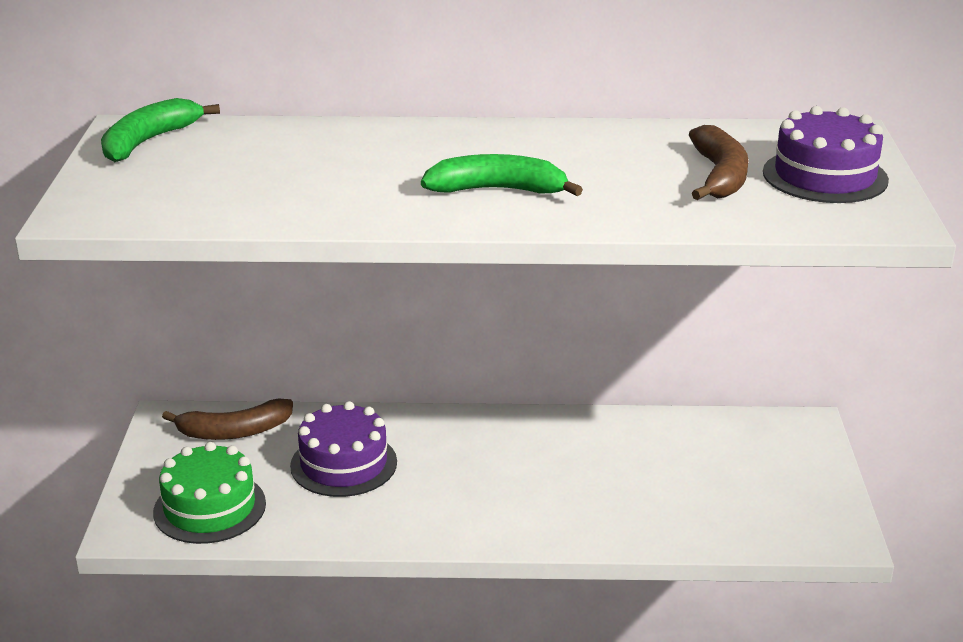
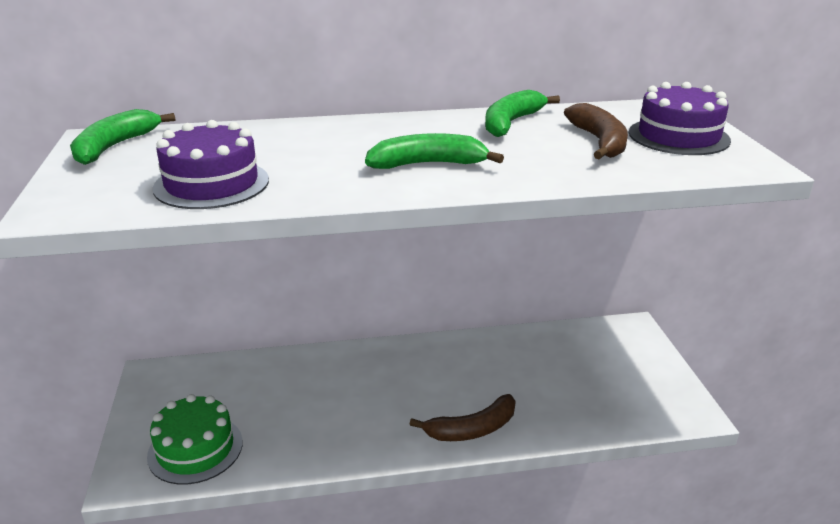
camera: 10 degrees left, 0 degrees up
brown banana [162,398,293,440] -> brown banana moved to [409,394,516,441]
purple cake [290,401,397,497] -> purple cake moved to [153,120,269,209]
none -> green banana [485,90,560,137]

